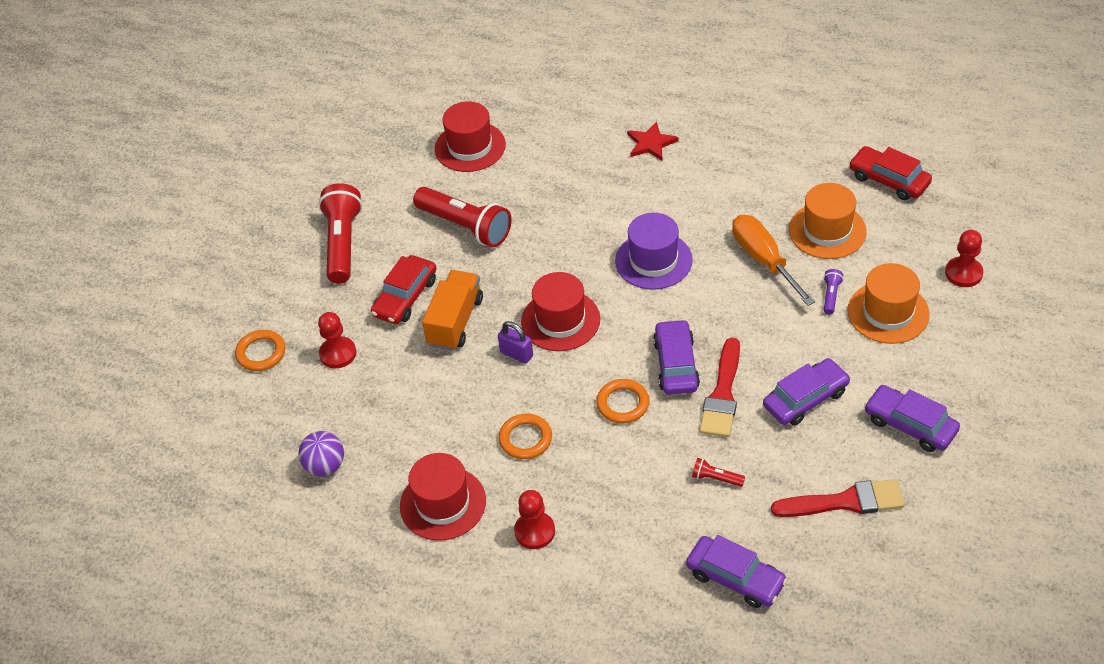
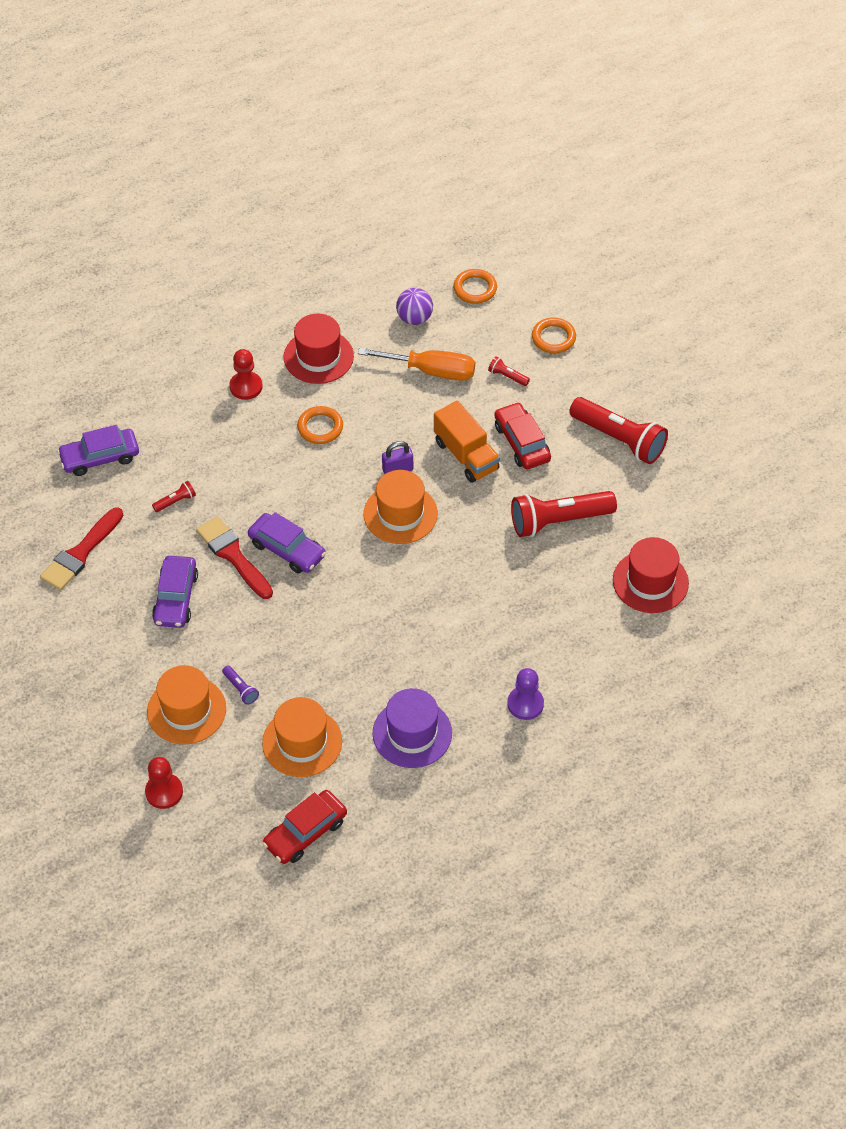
camera: 125 degrees right, 5 degrees up
red pawn [318,312,356,368] -> red flashlight [488,356,530,386]
red hat [521,272,600,351] -> orange hat [364,470,438,544]
orange ring [596,379,649,423] -> orange ring moved to [453,269,497,304]
purple hat [615,213,693,290] -> purple hat moved to [373,688,452,768]
red star [627,121,679,161] -> purple pawn [507,668,544,720]
orange screwdriver [732,215,815,306] -> orange screwdriver moved to [358,348,475,380]
red car [849,146,932,200] -> red car turned 150 degrees clockwise [263,790,347,864]
purple car [864,385,960,452] -> none

